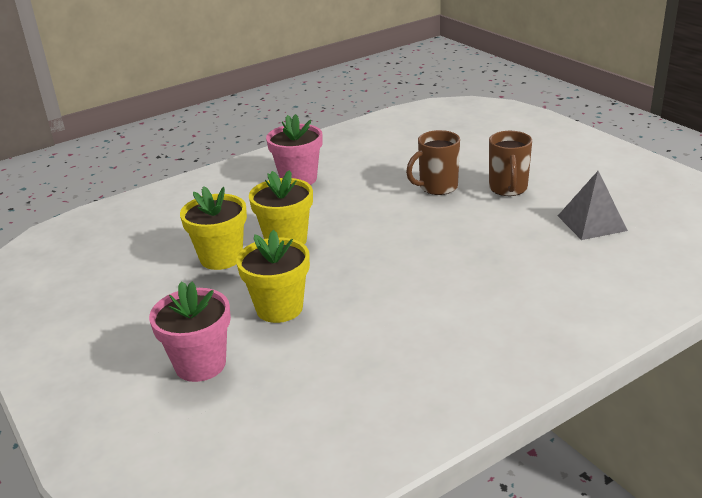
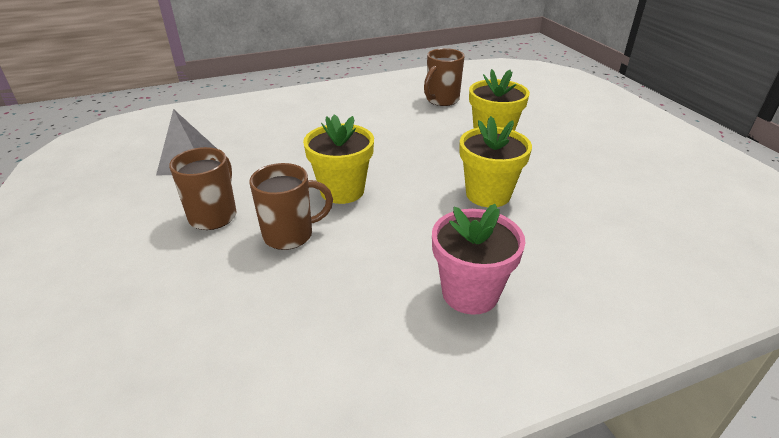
camera: 170 degrees left, 5 degrees up
pink flower pot [149,282,231,382] -> none
yellow flower pot [180,186,247,270] -> yellow flower pot moved to [303,114,374,204]
none -> brown mug [424,48,465,106]

